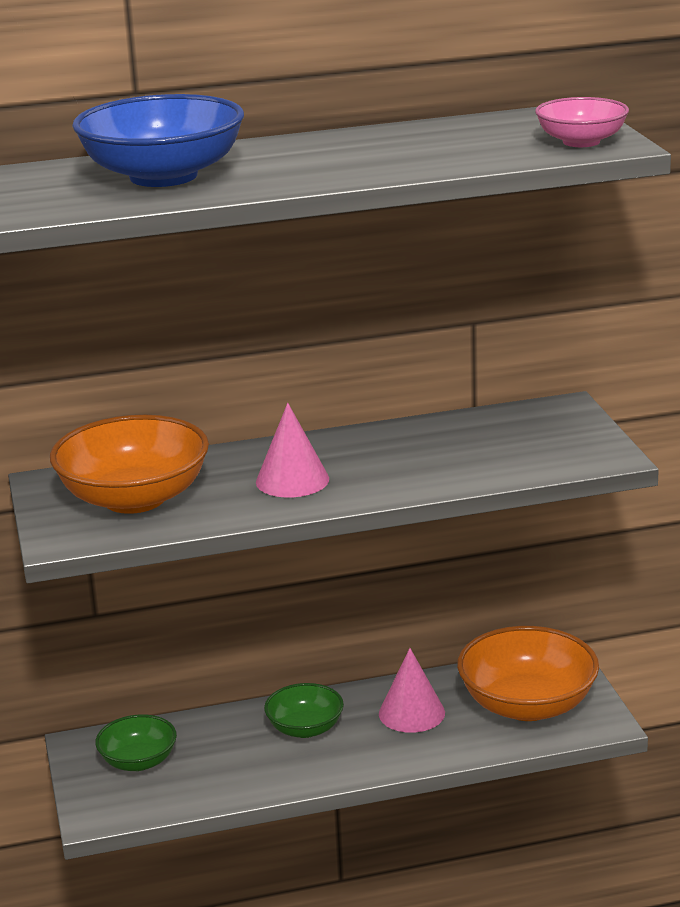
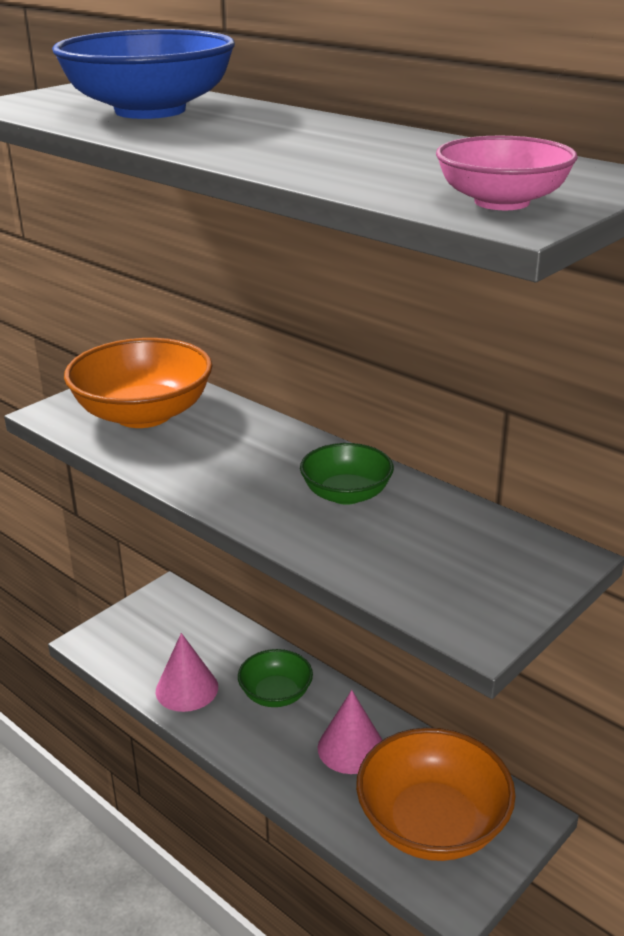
camera: 55 degrees right, 5 degrees up
green bowl [95,714,177,771] -> green bowl moved to [300,443,394,505]
pink cone [256,403,329,498] -> pink cone moved to [156,633,218,712]

